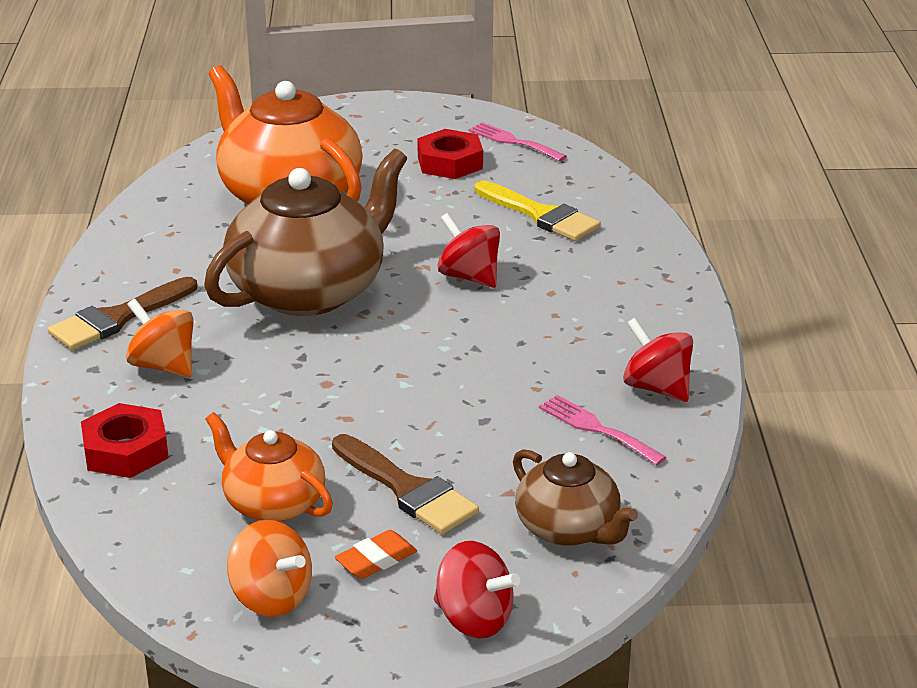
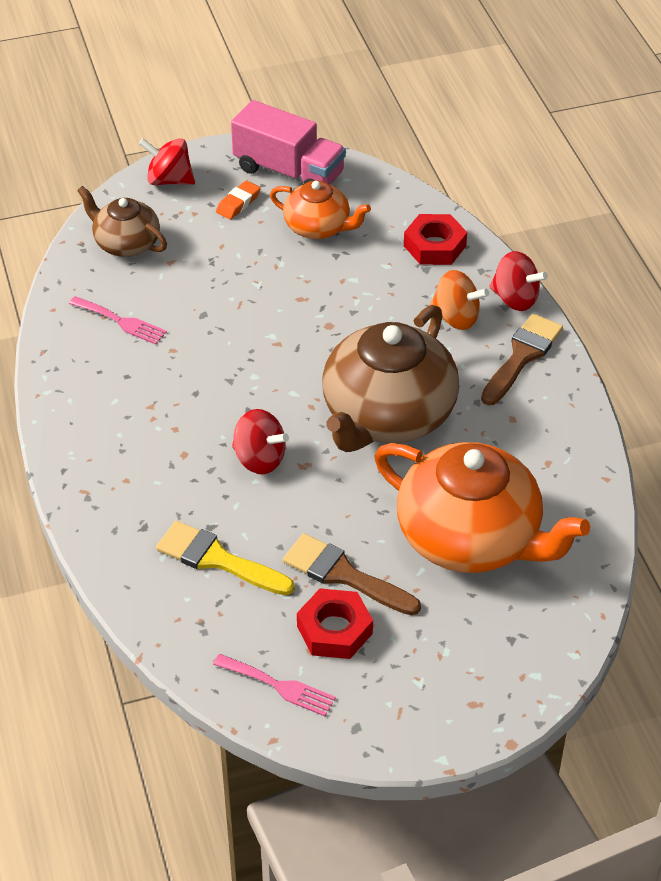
camera: 165 degrees right, 15 degrees up
orange spinning top [227,520,312,617] -> pink truck [231,100,346,185]
brown brush [332,434,479,534] -> brown brush moved to [283,533,421,615]
red spinning top [623,318,693,402] -> red spinning top moved to [489,251,548,311]

